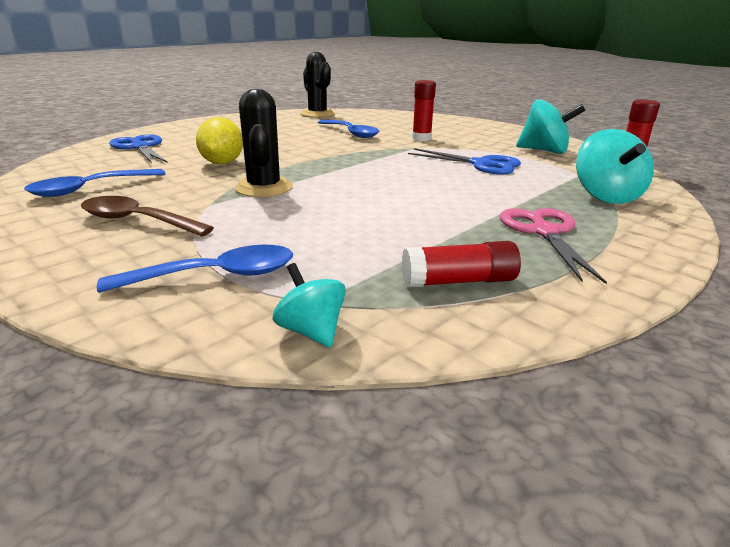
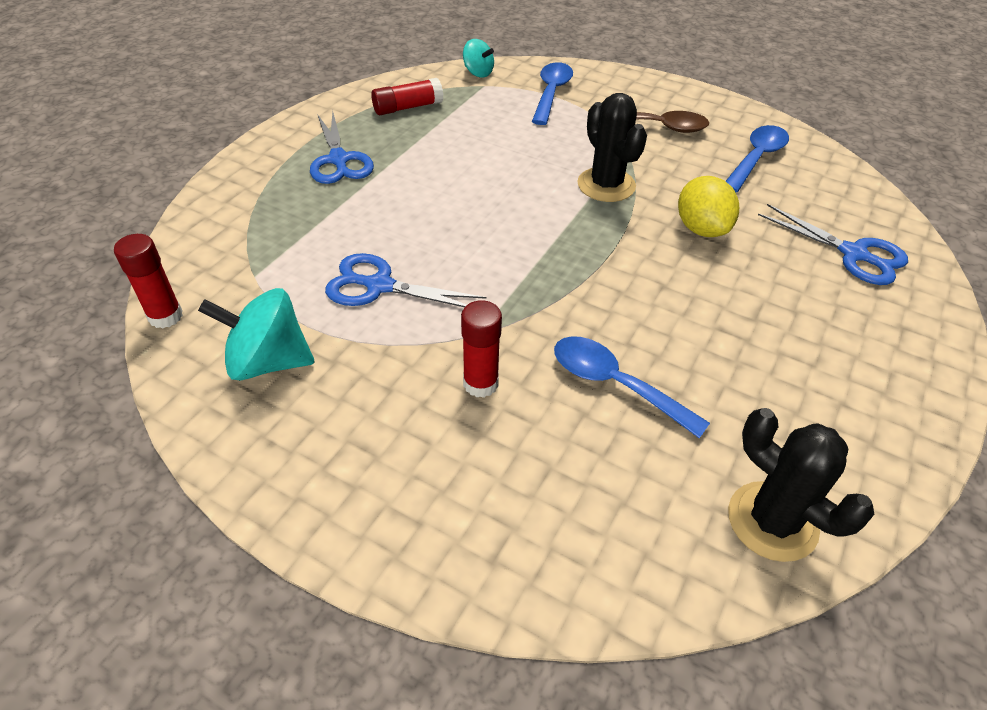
camera: 165 degrees right, 20 degrees up
blue spoon [97,245,293,293] -> blue spoon turned 135 degrees clockwise [532,62,573,125]
pink scissors [500,208,607,284] -> blue scissors [310,111,374,184]
turquoise spinning top [576,129,654,204] -> none

